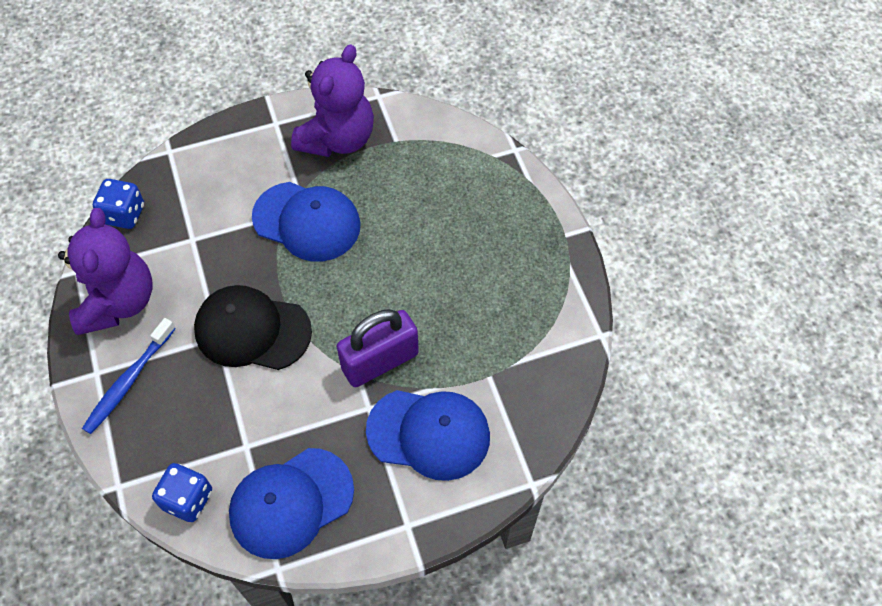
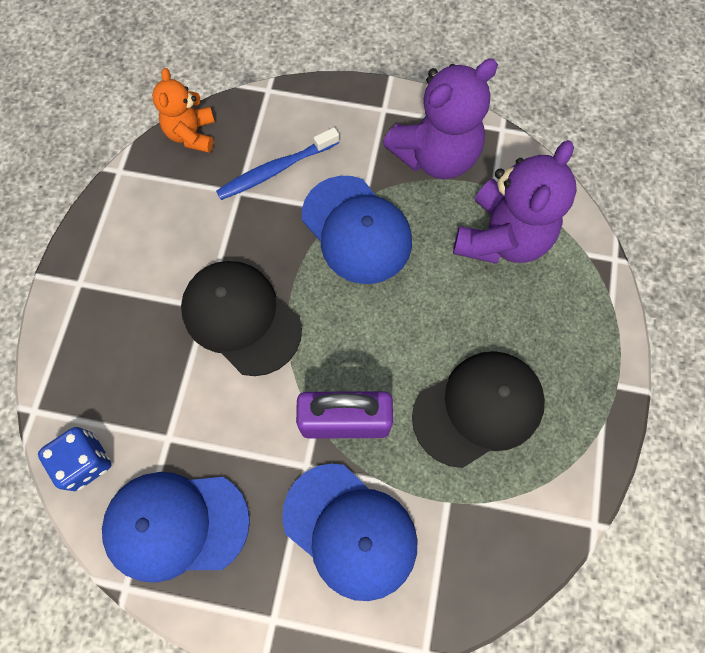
camera: 30 degrees right, 10 degrees up
purple teddy bear [58,208,153,335] -> purple teddy bear moved to [453,140,577,264]
blue toothbrush [82,318,176,434] -> blue toothbrush moved to [216,127,339,200]
blue dice [93,179,144,229] -> orange teddy bear [152,68,215,153]
none -> black cap [412,351,545,468]

